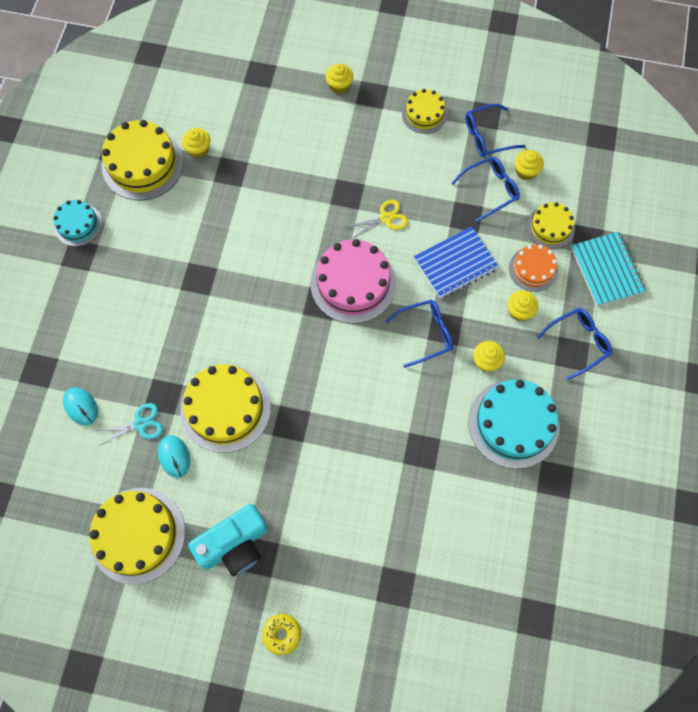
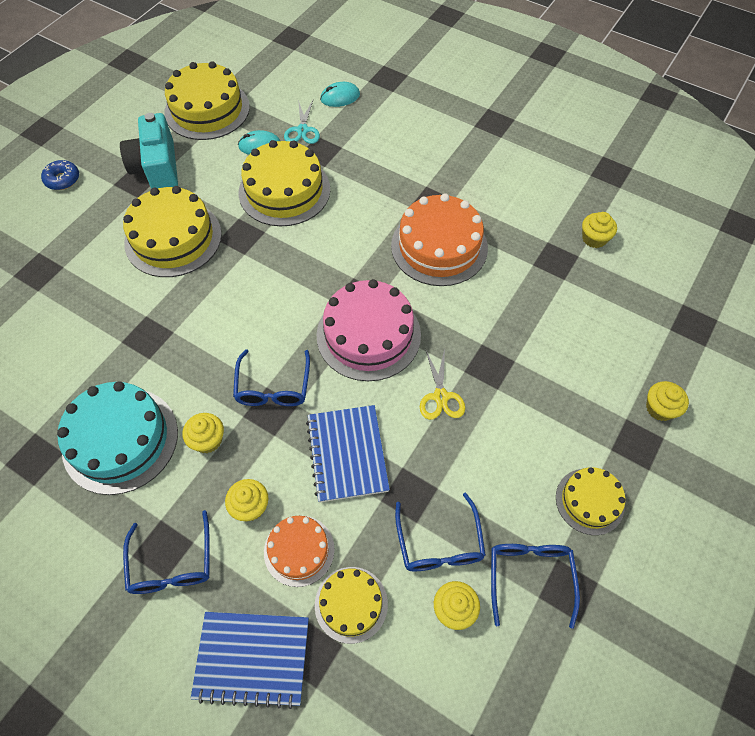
camera: 110 degrees right, 10 degrees down
turquoise cake [53,200,102,247] -> none
yellow cake [102,120,184,200] -> yellow cake moved to [123,186,222,277]
yellow donut [262,614,301,655] -> blue donut [41,160,79,190]
turquoise notebook [571,232,646,306] -> blue notebook [191,612,309,709]
none -> orange cake [391,193,488,286]

